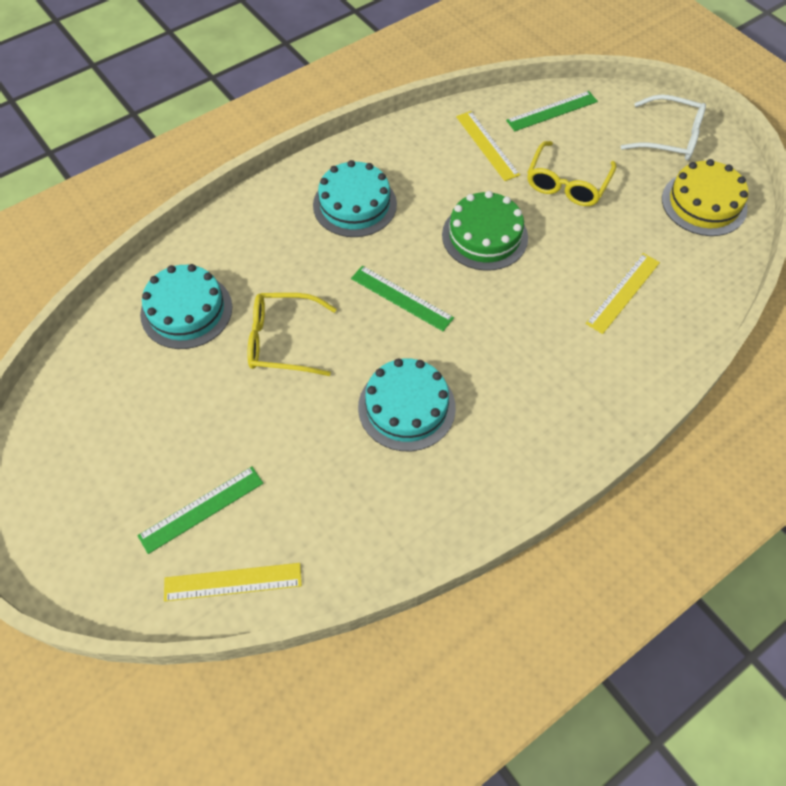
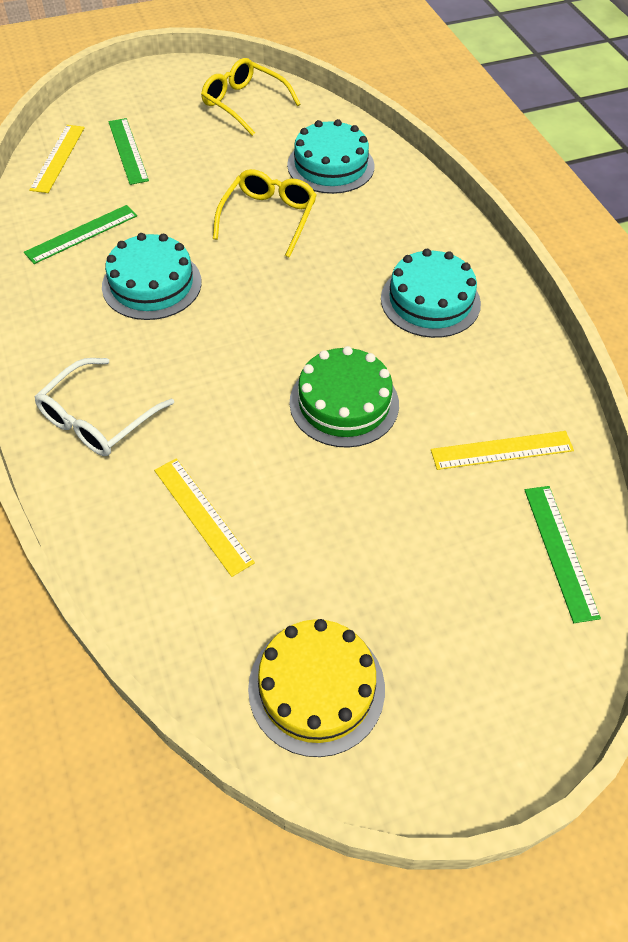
camera: 105 degrees right, 5 degrees down
green ruler [351,266,454,331] -> green ruler moved to [24,205,137,264]
yellow glasses [527,141,617,206] -> yellow glasses moved to [201,58,301,136]
white glasses [621,94,706,161] -> white glasses moved to [35,358,174,456]

